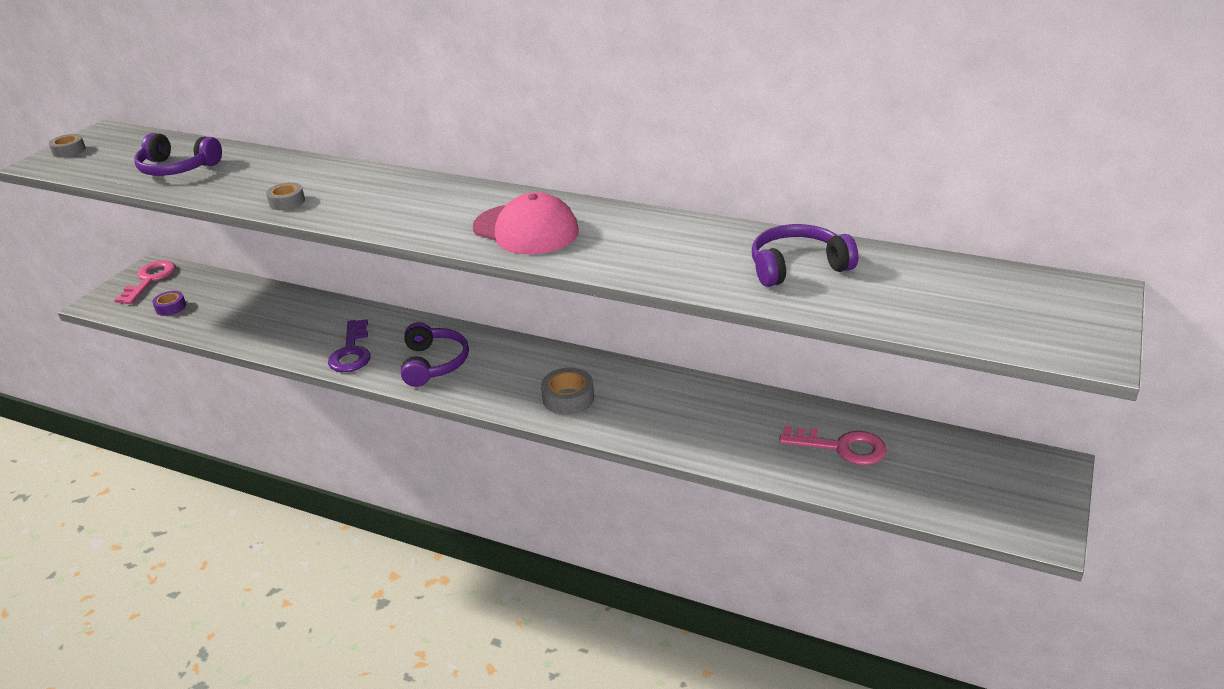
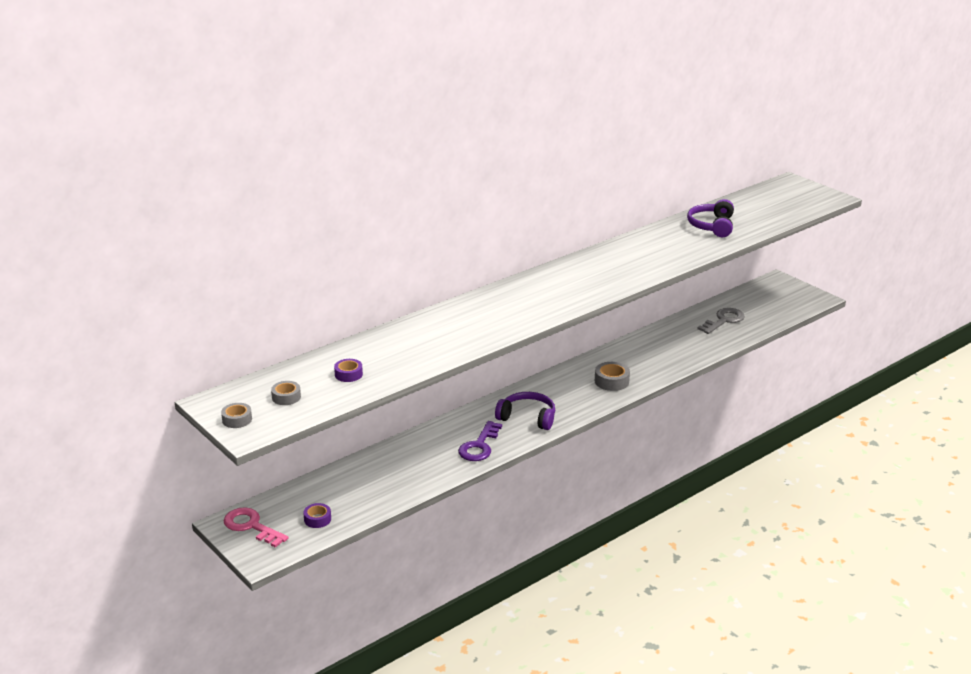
camera: 65 degrees left, 5 degrees down
purple headphones [134,133,222,176] -> purple tape [334,359,363,382]
grey tape [266,182,305,210] -> grey tape moved to [271,381,301,405]
purple key [328,319,371,372] -> purple key turned 90 degrees clockwise [458,421,502,461]
pink cap [473,192,579,255] -> none
pink key [779,425,887,465] -> grey key [697,308,745,334]

